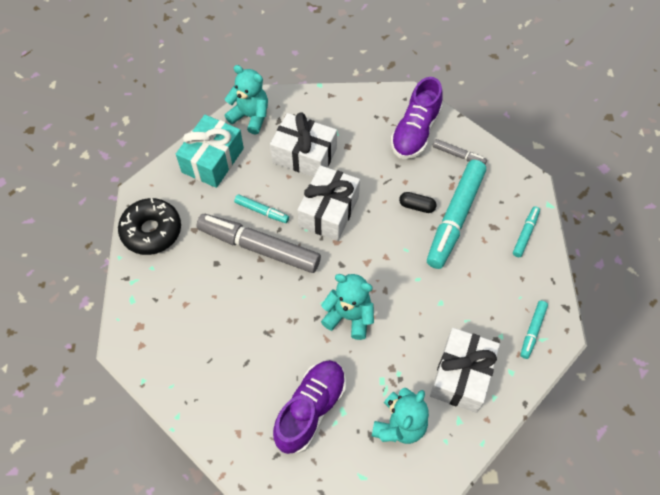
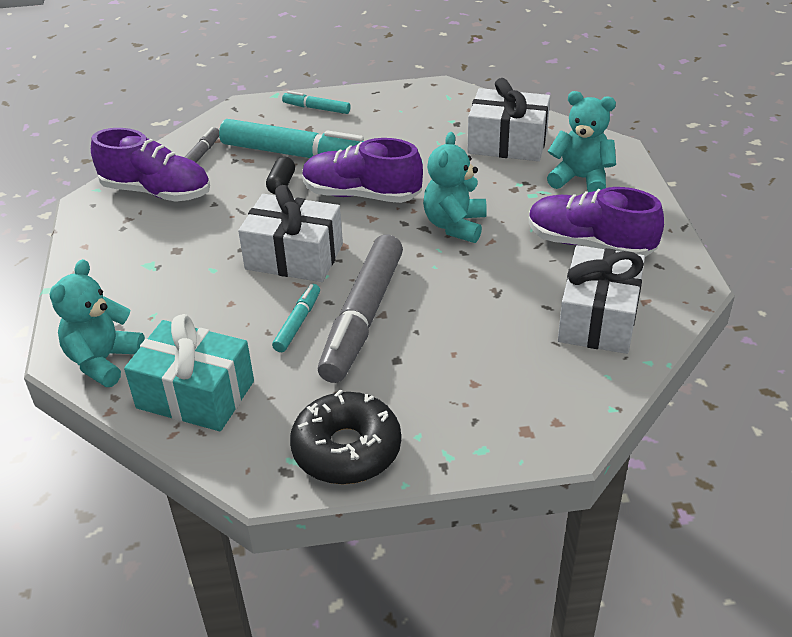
camera: 95 degrees left, 20 degrees down
white gift [270,112,337,177] -> white gift moved to [558,245,645,354]
turquoise marker [520,301,548,359] -> none
none -> purple shoe [302,138,423,203]

